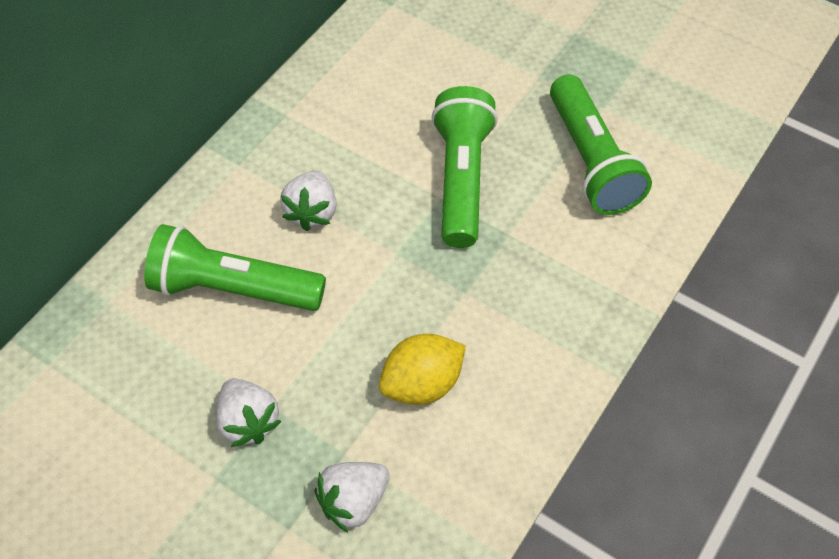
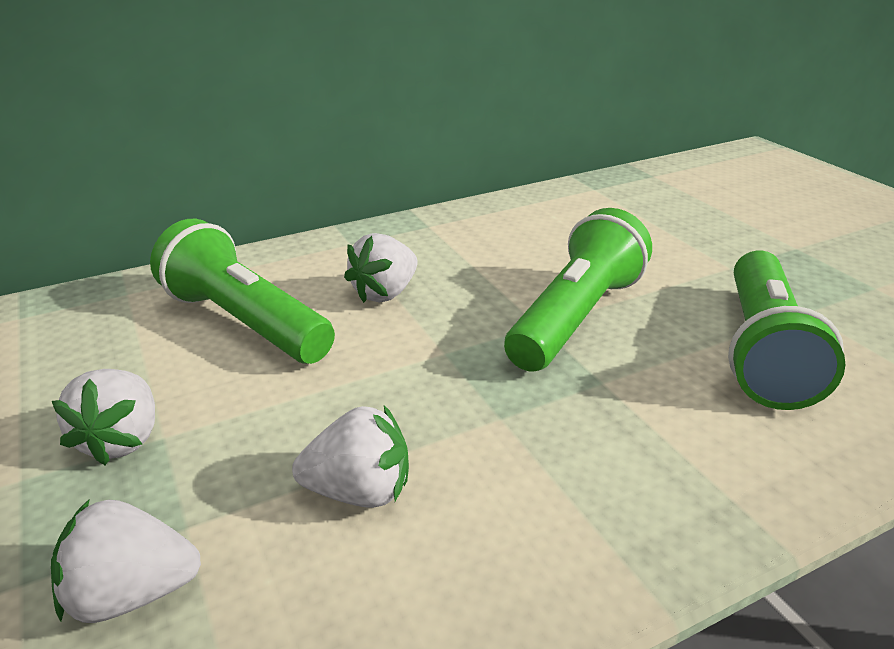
camera: 30 degrees right, 25 degrees down
yellow lemon [379,334,466,405] -> white strawberry [292,405,409,508]

